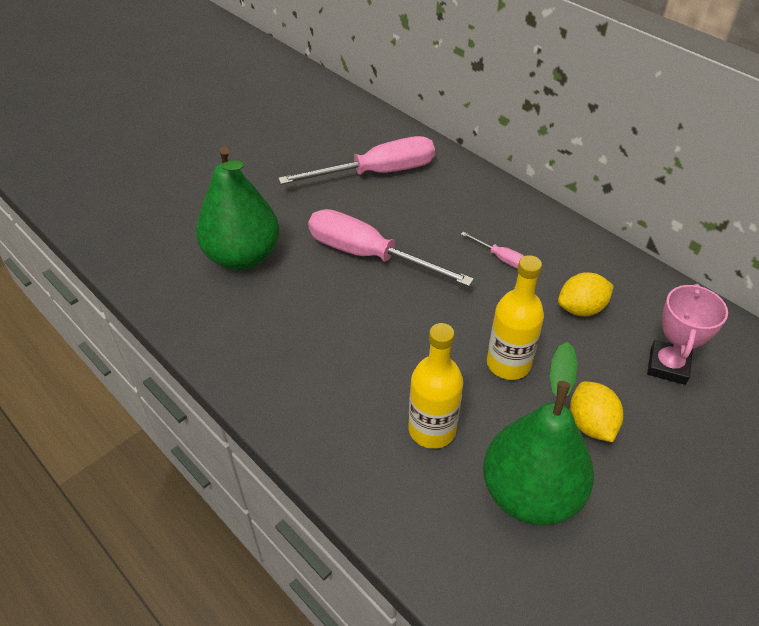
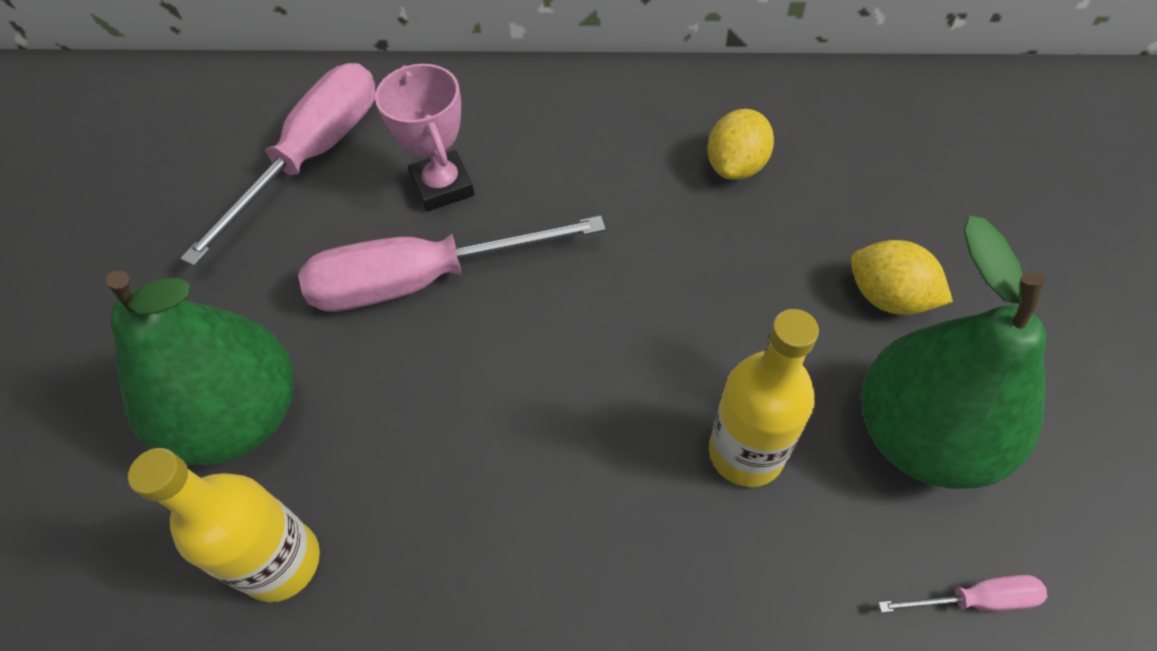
camera: 40 degrees left, 10 degrees up
pink screwdriver [461,232,524,269] -> pink screwdriver moved to [878,575,1047,613]
yellow bottle [487,255,544,380] -> yellow bottle moved to [128,448,320,602]
pink trophy [647,284,728,385] -> pink trophy moved to [375,64,474,212]

